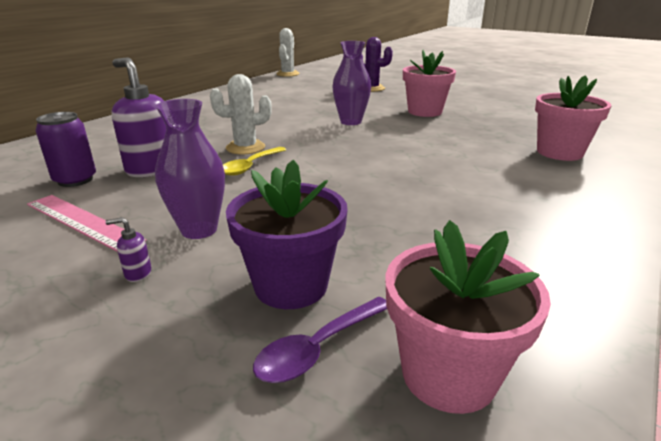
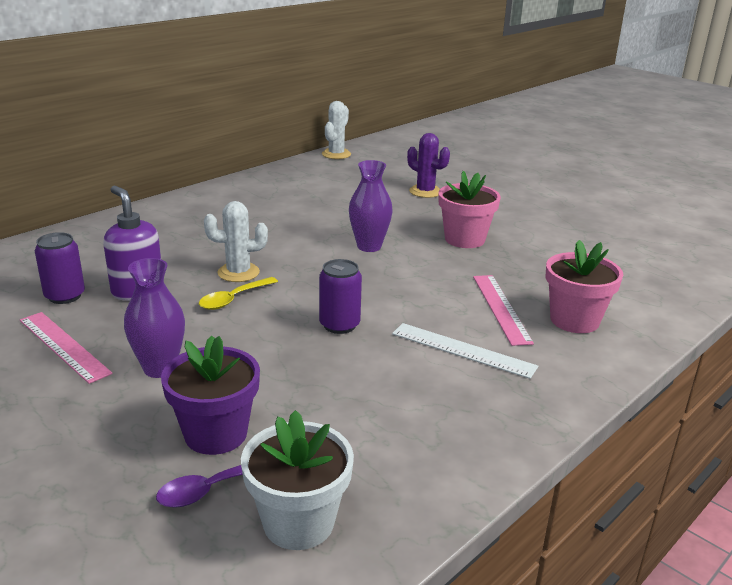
camera: 10 degrees right, 0 degrees up
purple soap dispenser [105,217,152,282] -> none
pink flower pot [385,220,551,414] -> white flower pot [241,410,354,550]
none -> purple can [319,259,362,334]
none -> white ruler [392,323,539,379]
none -> pink ruler [473,275,534,346]

